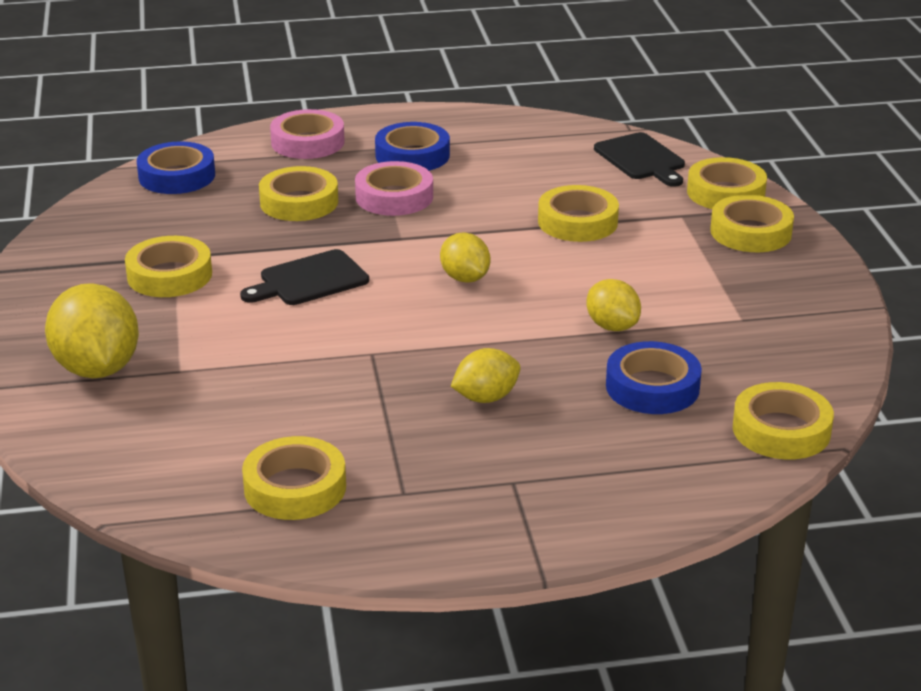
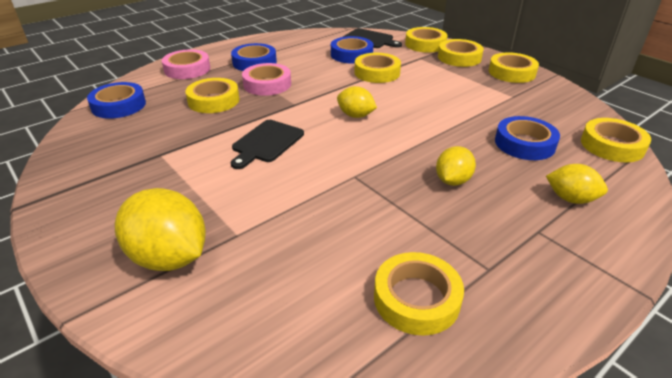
camera: 30 degrees left, 5 degrees up
yellow tape [125,236,212,297] -> yellow tape moved to [489,52,539,83]
yellow lemon [586,279,641,331] -> yellow lemon moved to [546,164,608,204]
none -> blue tape [331,36,373,64]

